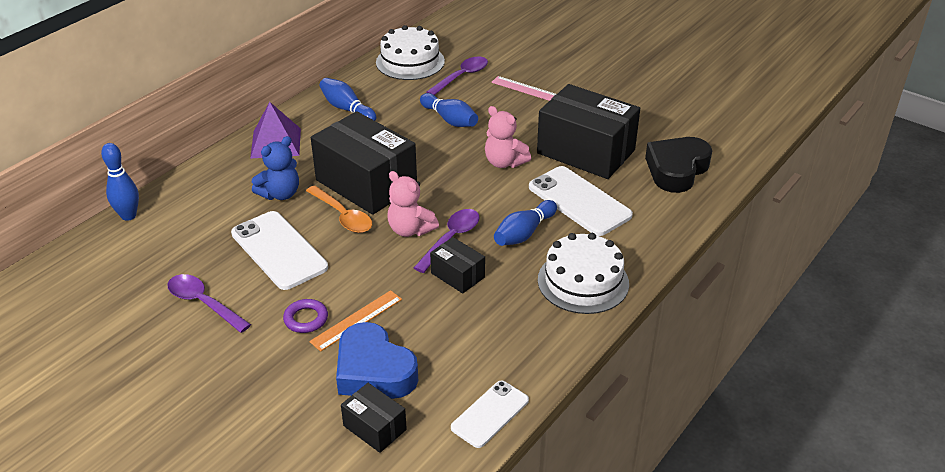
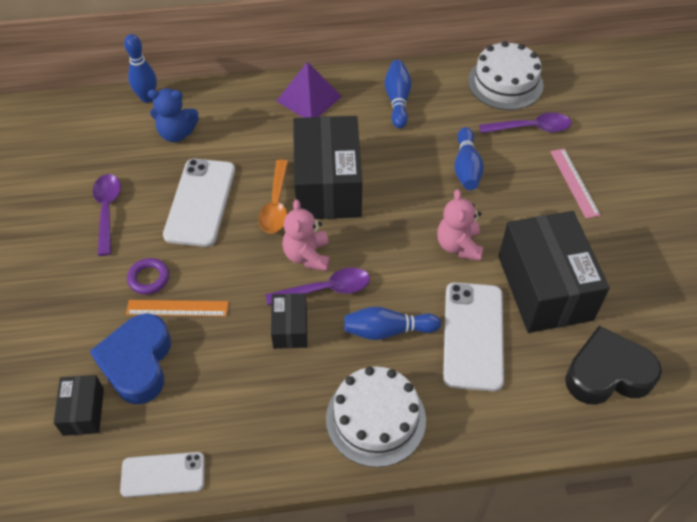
camera: 45 degrees right, 15 degrees up
blue teddy bear [252,136,299,200] -> blue teddy bear moved to [148,88,199,142]

